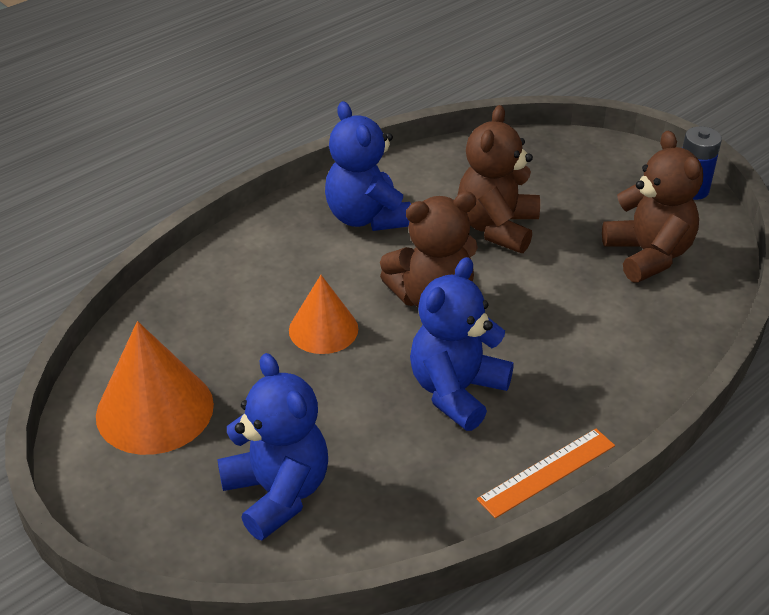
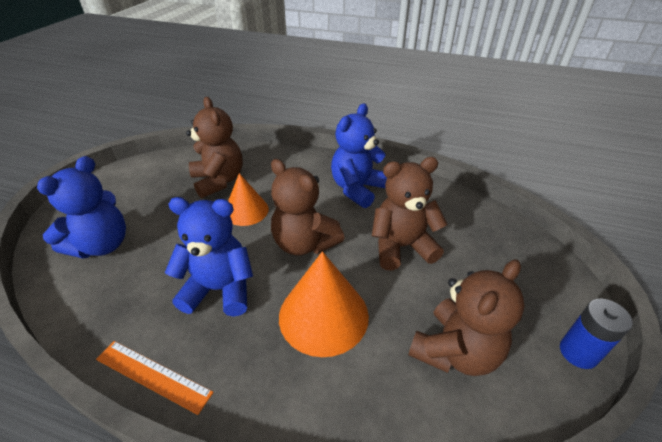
camera: 60 degrees right, 0 degrees up
orange cone [96,321,214,455] -> orange cone moved to [279,251,369,357]
none -> brown teddy bear [186,97,243,198]

